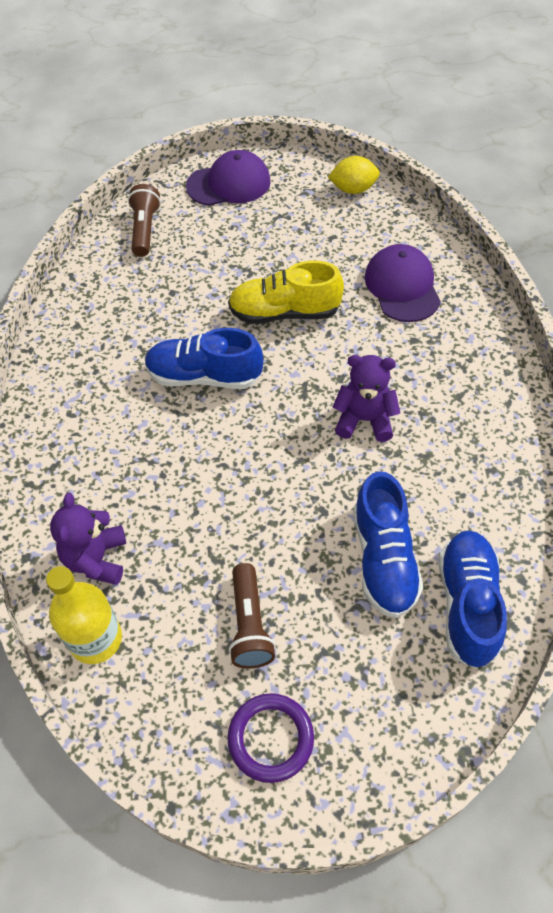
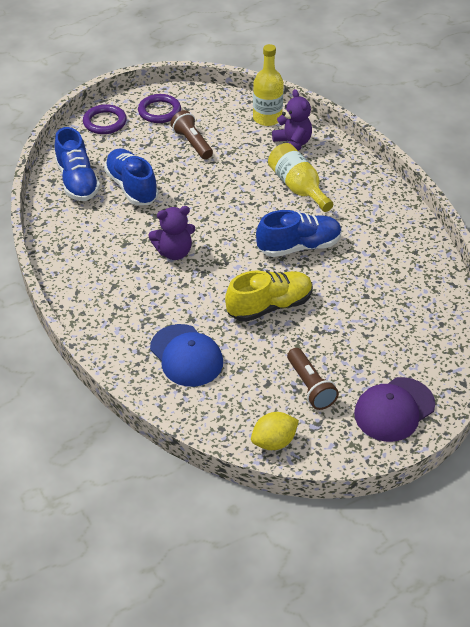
camera: 155 degrees right, 10 degrees down
brown flashlight [128,184,161,257] -> brown flashlight moved to [287,348,339,410]
purple cap [365,244,441,322] -> blue cap [150,324,223,387]
none -> purple ring [83,104,127,134]
none -> yellow bottle [268,143,333,212]

